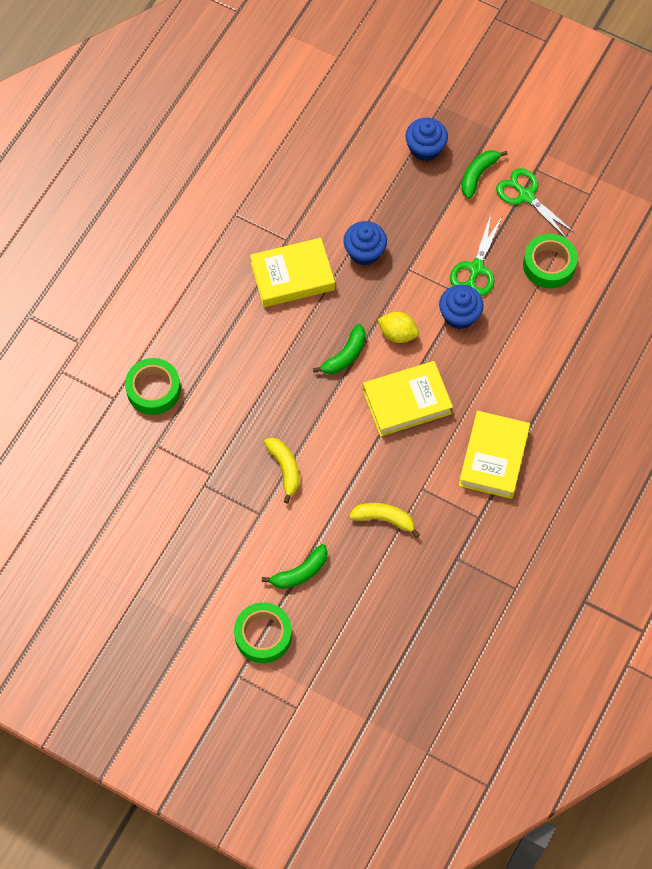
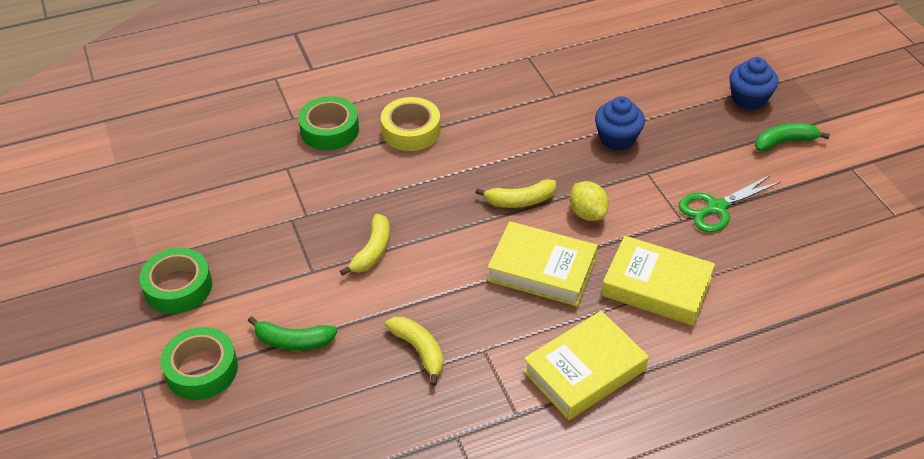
camera: 40 degrees right, 20 degrees down
yellow book [250,238,335,307] -> yellow book moved to [601,236,715,325]
green banana [313,324,366,374] -> yellow banana [475,179,556,208]
blue cupcake [439,285,484,329] -> none
green scissors [496,168,576,239] -> none
green tape [523,234,578,288] -> green tape moved to [139,248,212,314]
none -> yellow tape [381,97,441,151]

